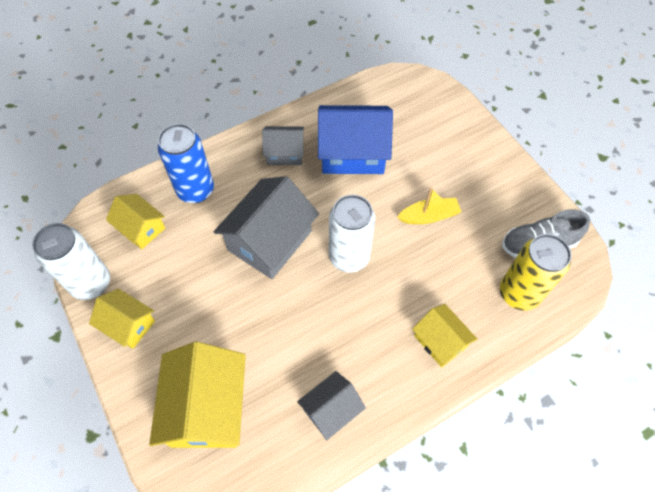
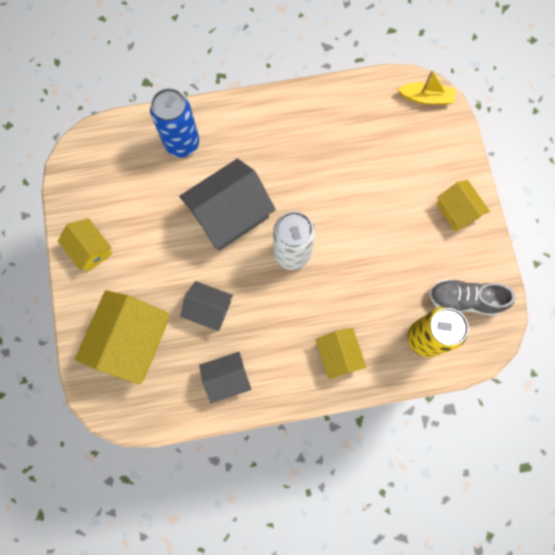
camera: 20 degrees right, 15 degrees up
white can [32,223,110,300] -> none
yellow house [106,194,165,249] -> yellow house moved to [437,180,490,232]
grey house [262,126,304,165] -> grey house moved to [180,281,233,331]
blue house [318,105,393,174] -> none
yellow boat [397,188,461,224] -> yellow boat moved to [398,70,455,105]

